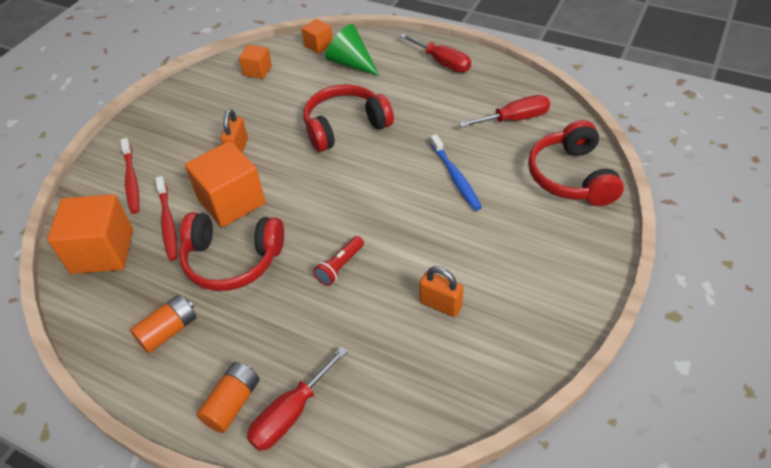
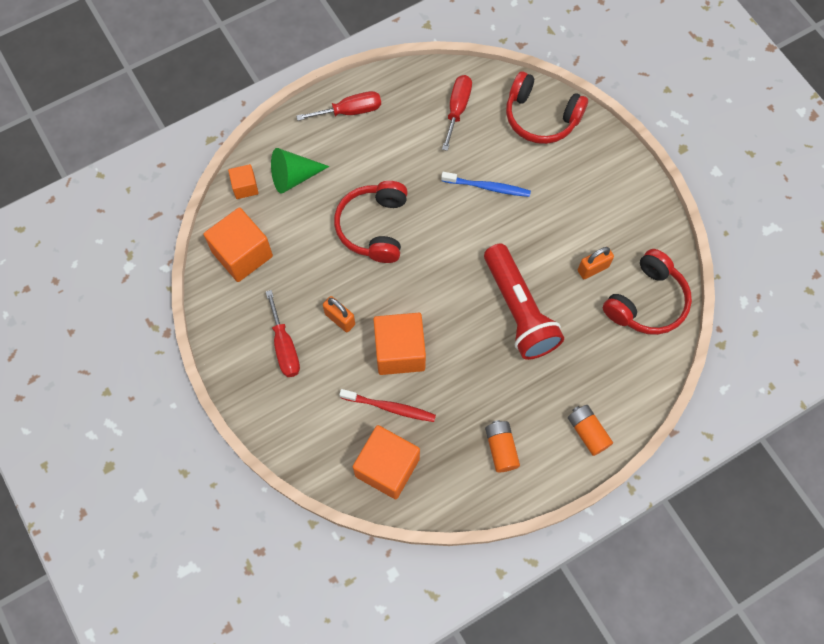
camera: 60 degrees left, 20 degrees up
red toothbrush [120,138,139,214] -> none
red headphones [179,212,284,291] -> red headphones moved to [603,249,692,335]
orange cube [239,45,272,79] -> orange cube [203,207,273,282], size x1.90
red screwdriver [247,347,348,451] -> red screwdriver moved to [266,290,300,377]
red flashlight [313,236,364,286] -> red flashlight [484,244,564,360], size x2.38

